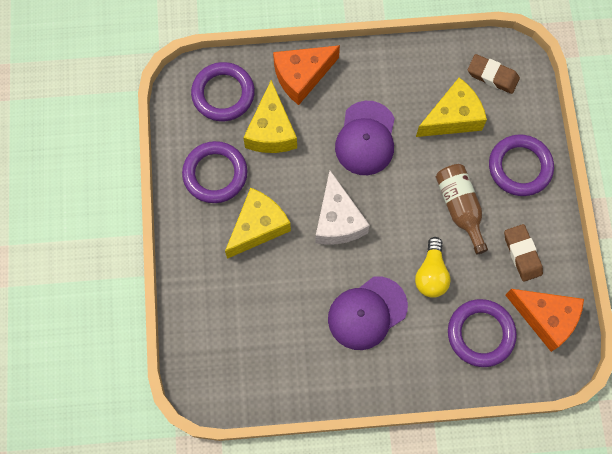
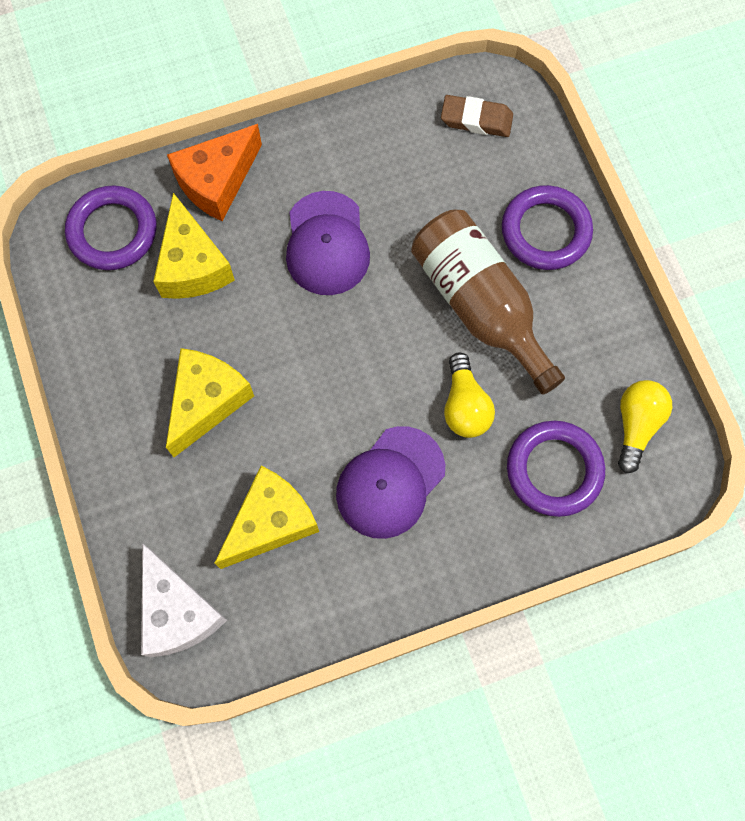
camera: 15 degrees left, 0 degrees up
purple ring [182,141,248,203] -> none
white cheese [315,171,370,245] -> white cheese moved to [141,543,227,657]
yellow cheese [416,77,487,137] -> yellow cheese moved to [215,466,319,569]
brown bottle [436,164,488,254] -> brown bottle [411,209,565,395], size x1.55
brown eraser [504,224,543,282] -> none
orange cheese [505,289,584,352] -> yellow light bulb [618,380,672,473]

